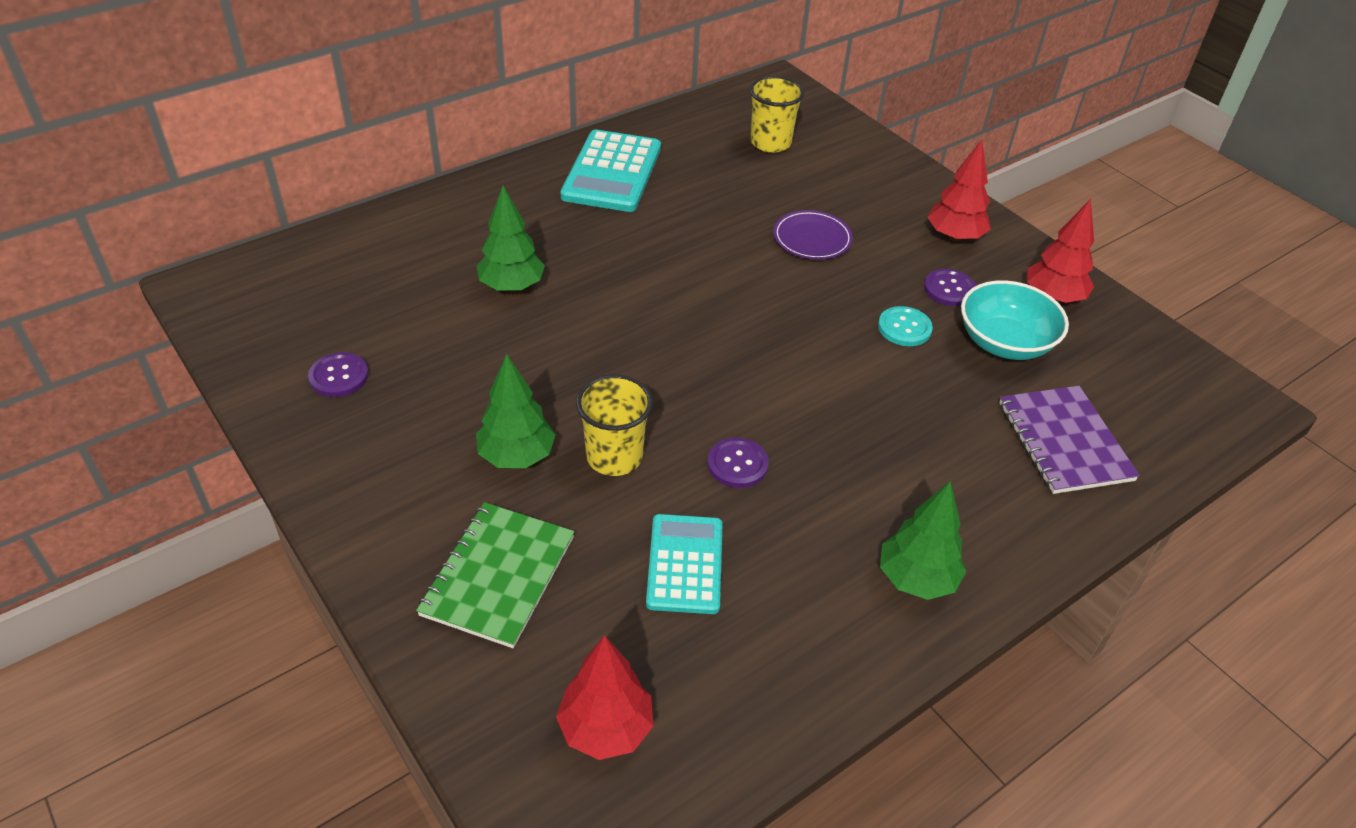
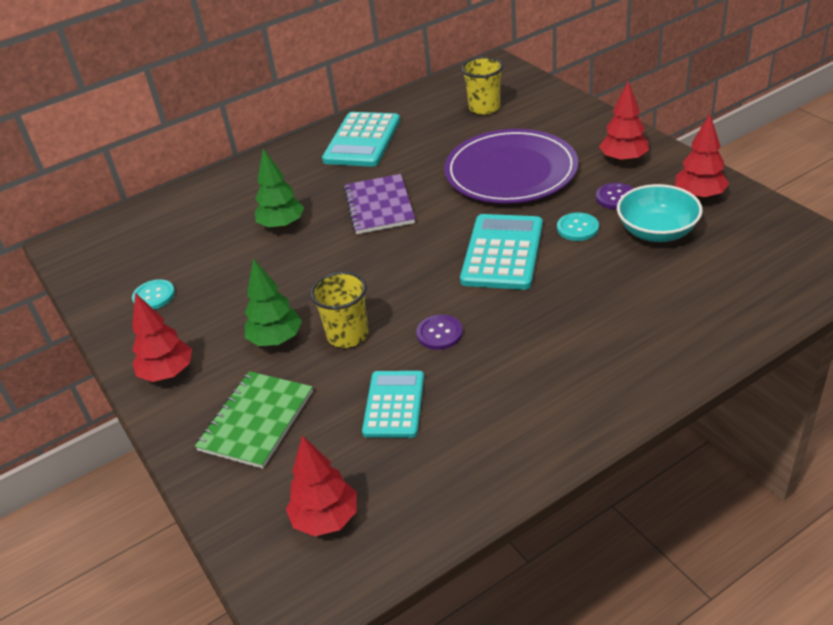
camera: 10 degrees right, 5 degrees down
purple button [308,352,369,397] -> turquoise button [132,279,175,310]
purple plate [773,210,853,260] -> purple plate [444,129,578,204], size x2.17
green tree [880,481,966,600] -> none
purple notebook [999,386,1140,494] -> purple notebook moved to [344,174,415,234]
none -> red tree [132,293,192,382]
none -> turquoise calculator [460,214,543,290]

